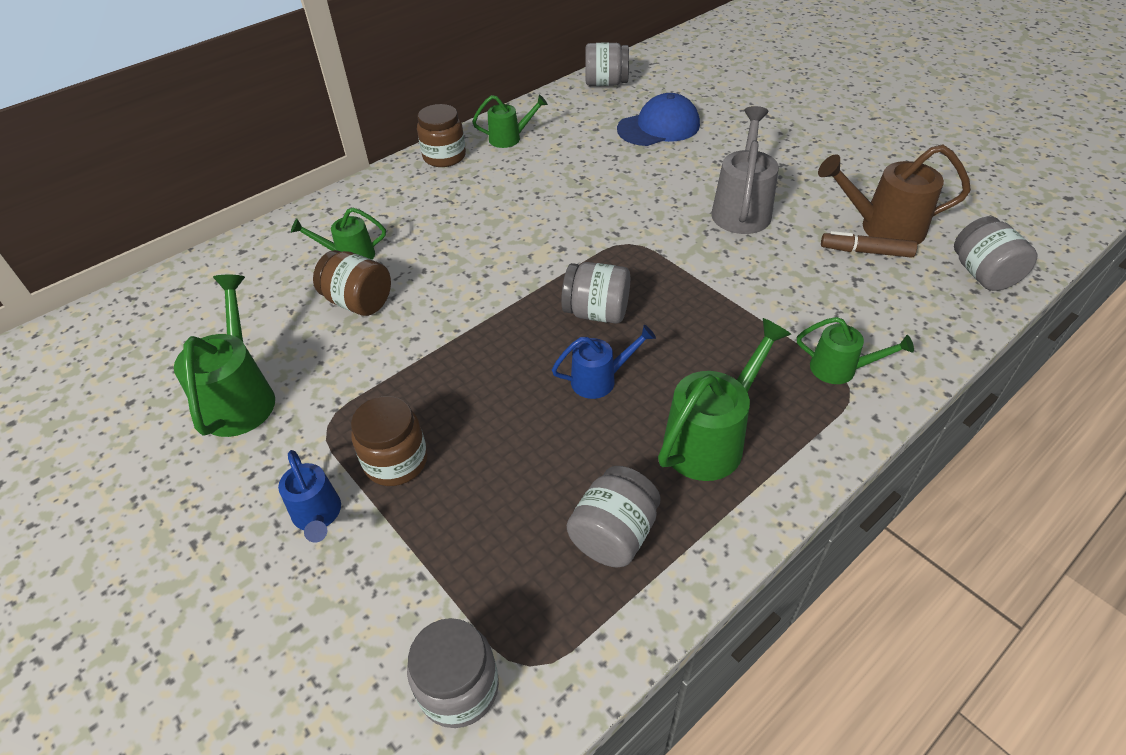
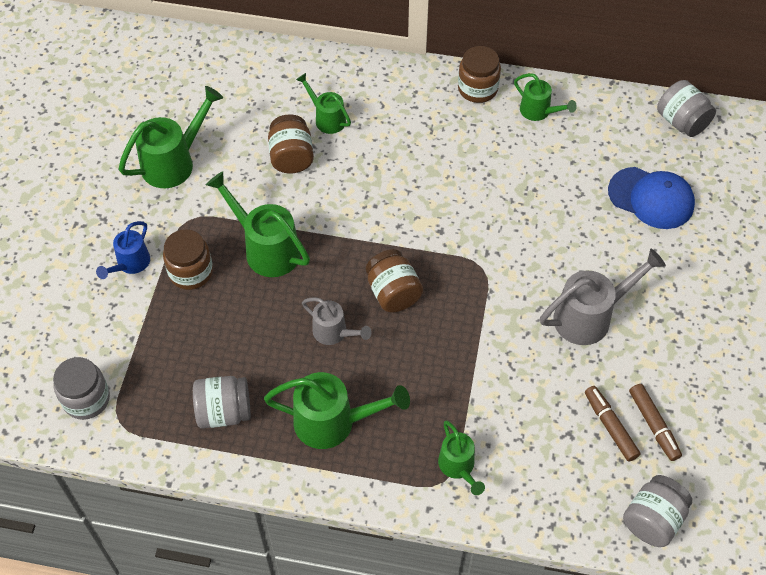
camera: 50 degrees right, 10 degrees up
blue watering can [552,325,656,399] -> grey watering can [302,297,372,345]
grey jar [561,262,630,324] -> brown jar [366,249,423,313]
brown watering can [818,144,971,245] -> brown marker [629,384,682,461]
none -> green watering can [206,171,310,277]

